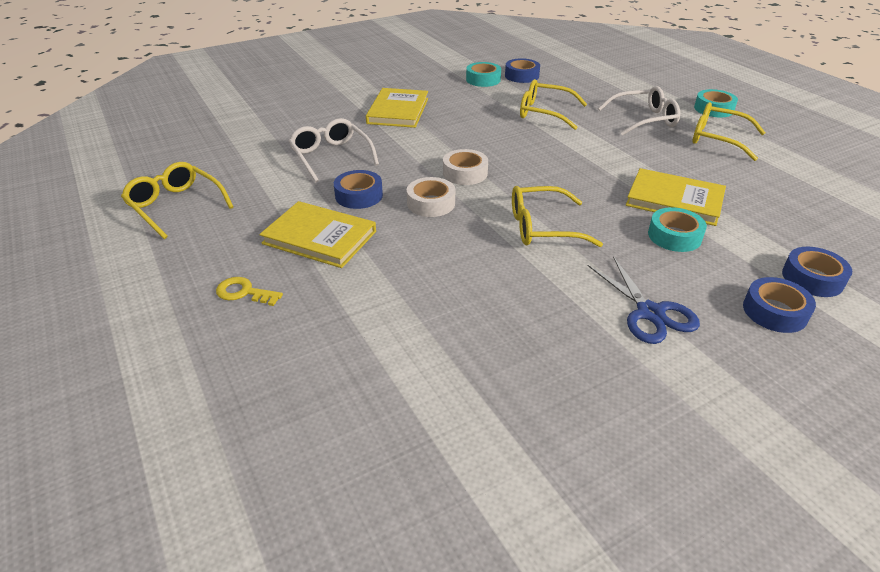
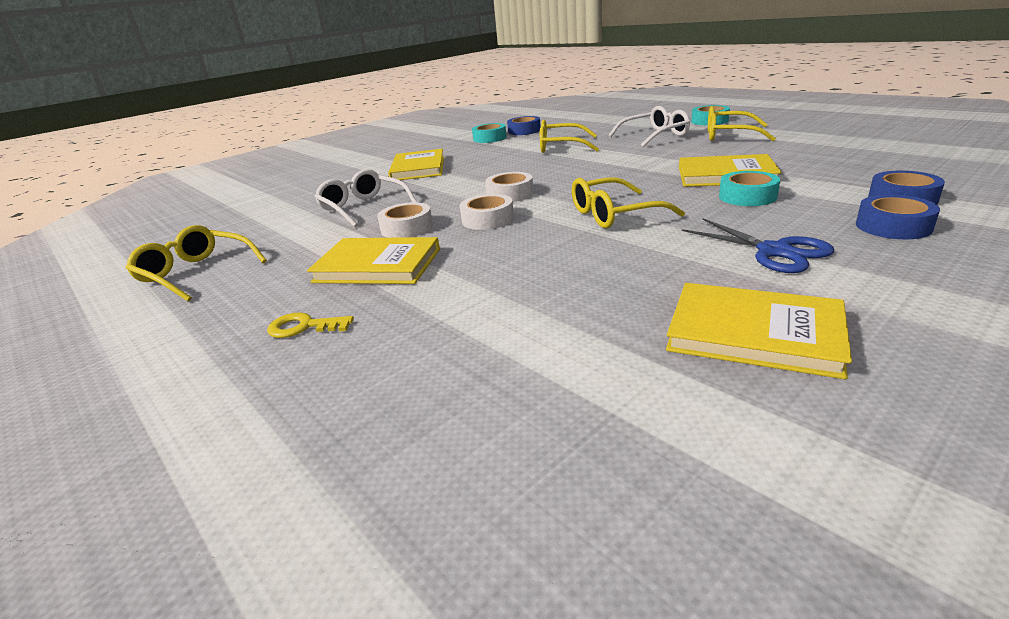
camera: 10 degrees left, 10 degrees down
blue tape [334,170,383,209] -> white tape [377,202,433,238]
none -> yellow book [666,283,852,379]

